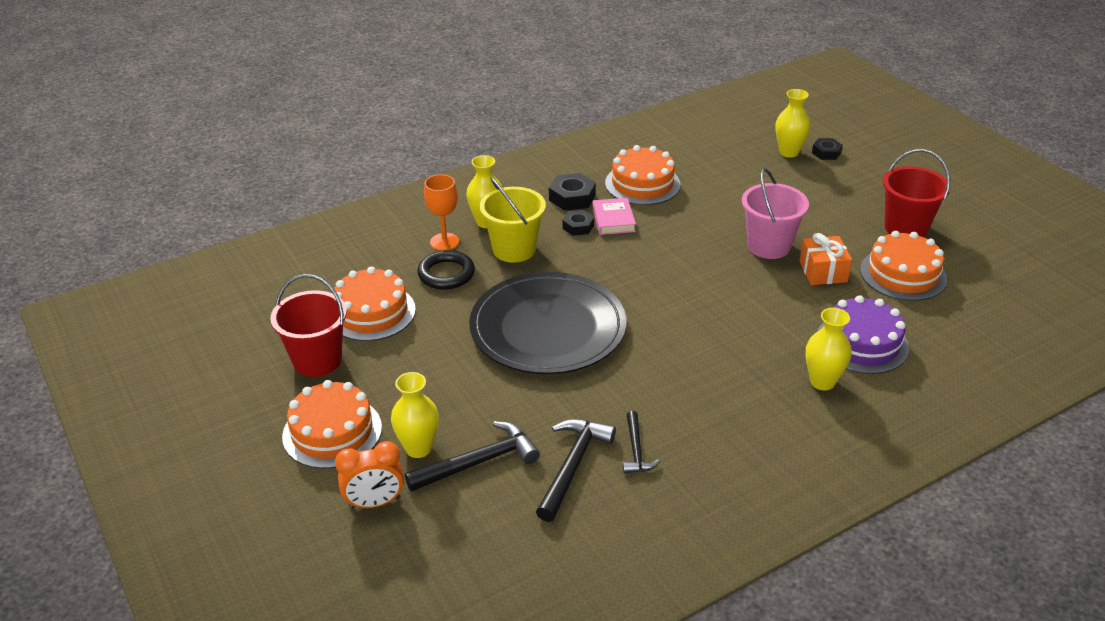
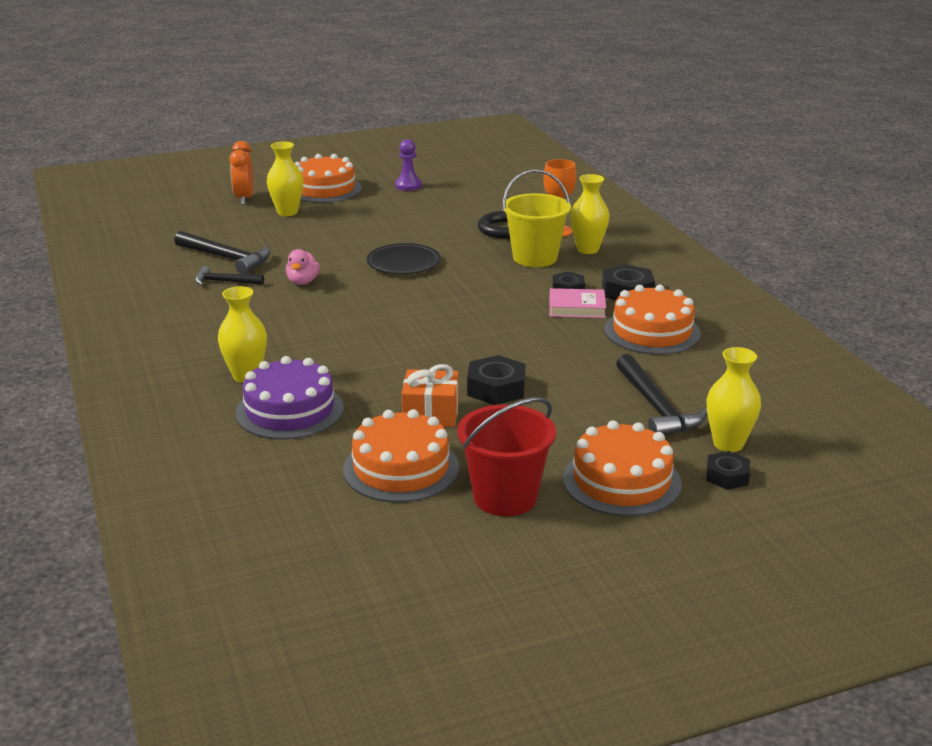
camera: 100 degrees right, 10 degrees down
red bucket [270,274,347,377] -> purple pawn [395,139,422,191]
orange cake [334,266,416,341] -> orange cake moved to [563,420,682,516]
black hammer [405,421,540,492] -> black hammer moved to [616,354,707,436]
black plate [469,272,626,374] -> black plate [367,243,441,274], size x0.50
pink bucket [742,168,809,259] -> black nut [467,355,525,405]
none -> pink duck [286,249,320,285]

